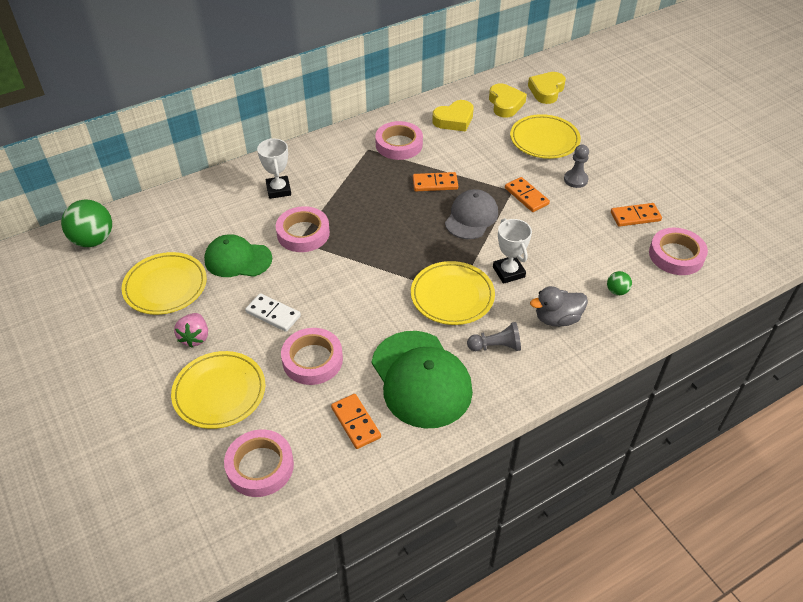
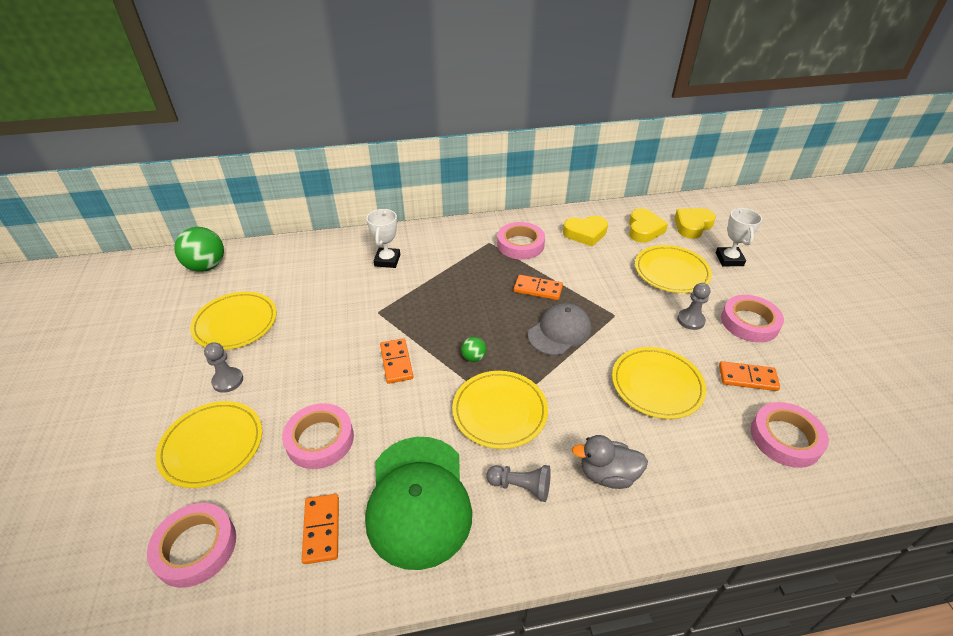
camera: 20 degrees right, 5 degrees down
pink strawberry [174,313,208,348] -> grey pawn [204,342,243,393]
green cap [204,234,272,277] -> none
white domino [245,293,301,332] -> none
pink tape [276,206,330,252] -> pink tape moved to [721,295,784,343]
white trophy [493,218,532,284] -> white trophy moved to [716,208,762,266]
orange domino [505,177,550,212] -> orange domino moved to [380,338,413,384]
green ball [607,271,632,295] -> green ball moved to [461,337,486,362]
none -> yellow plate [612,347,706,419]

